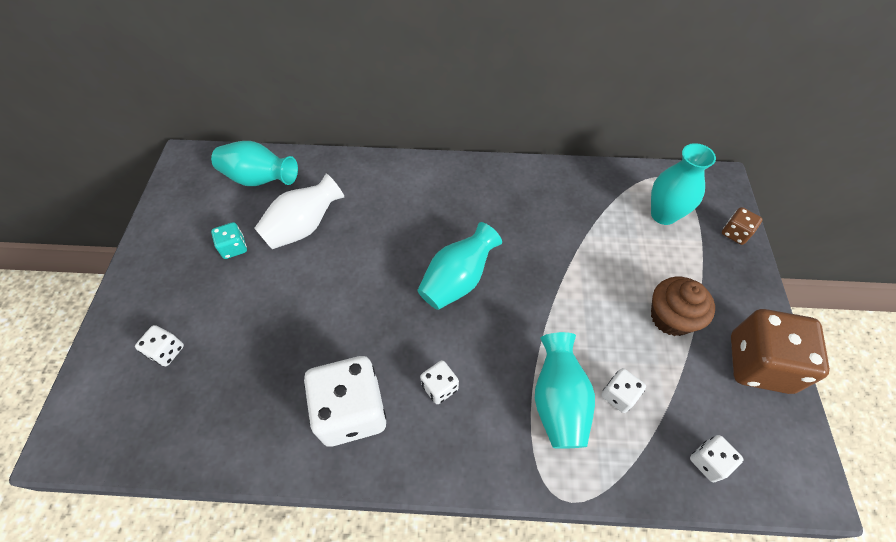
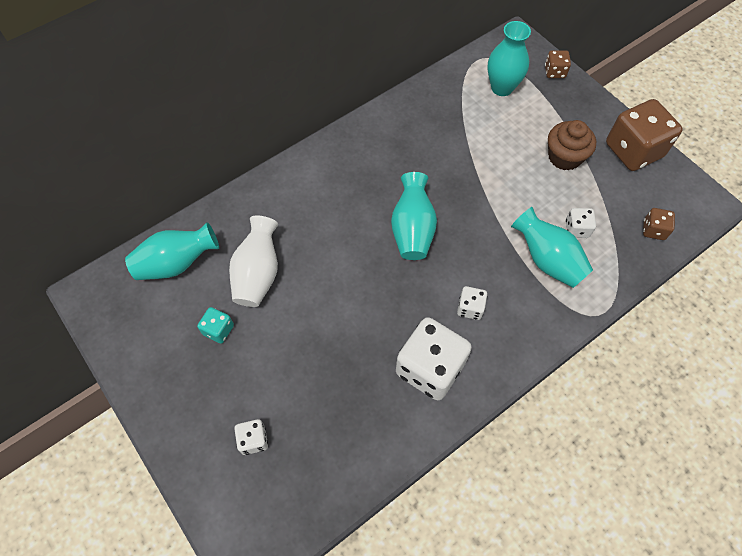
camera: 40 degrees left, 5 degrees up
white dice [690,435,744,482] -> brown dice [643,208,675,240]

